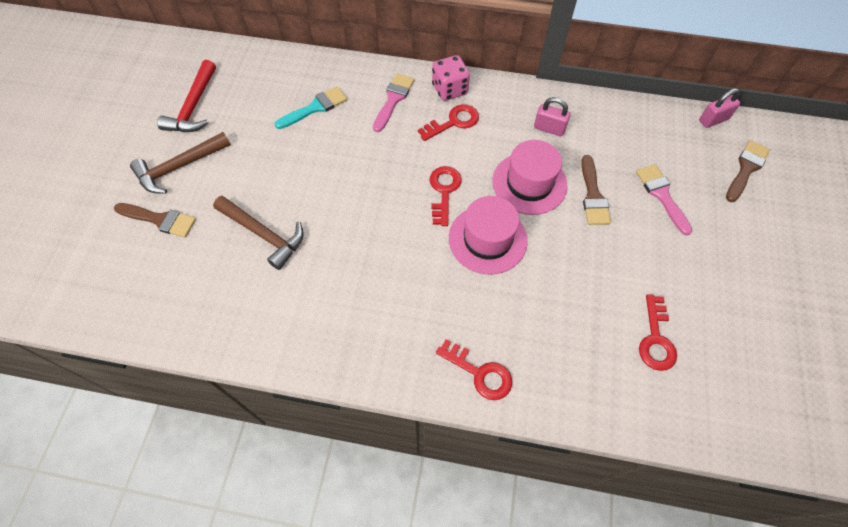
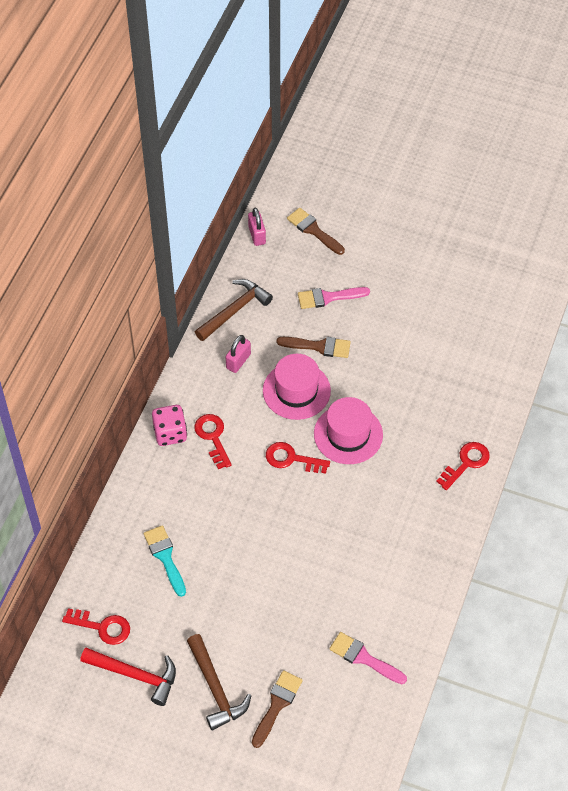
camera: 80 degrees left, 5 degrees down
brown hammer [213,196,304,270] -> brown hammer moved to [195,279,273,341]
pink brush [373,73,414,132] -> pink brush moved to [329,632,407,684]
red key [639,294,677,371] -> red key moved to [62,608,130,645]

